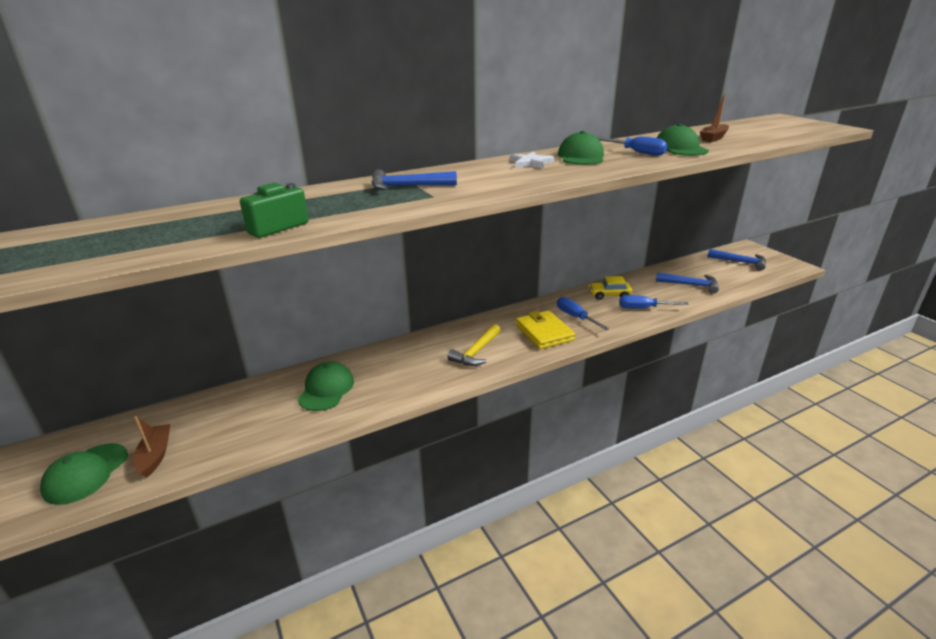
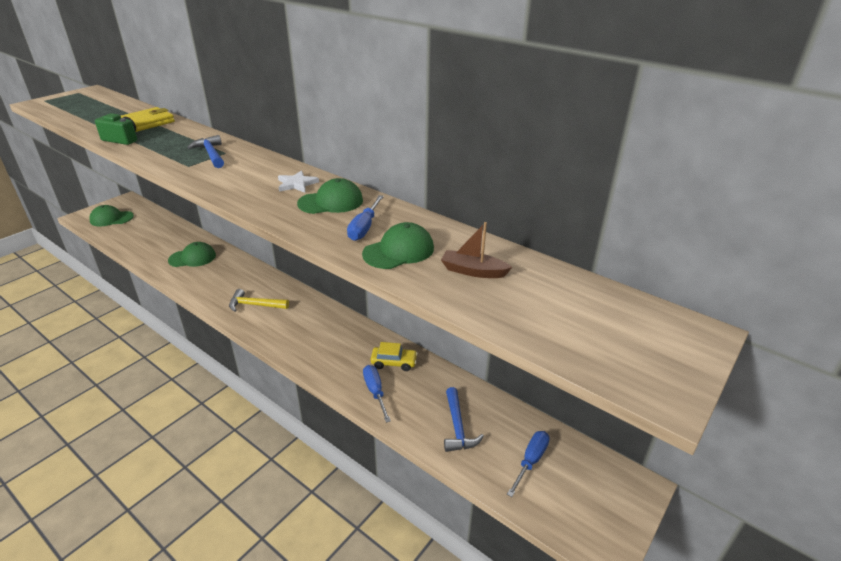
camera: 65 degrees right, 5 degrees up
brown boat [134,416,170,478] -> none
yellow wallet [516,310,575,349] -> yellow wallet moved to [121,107,175,132]
blue screwdriver [557,297,610,330] -> blue screwdriver moved to [507,431,550,497]
yellow car [588,276,632,300] -> yellow car turned 120 degrees clockwise [371,342,418,371]
blue hammer [707,249,766,271] -> none

